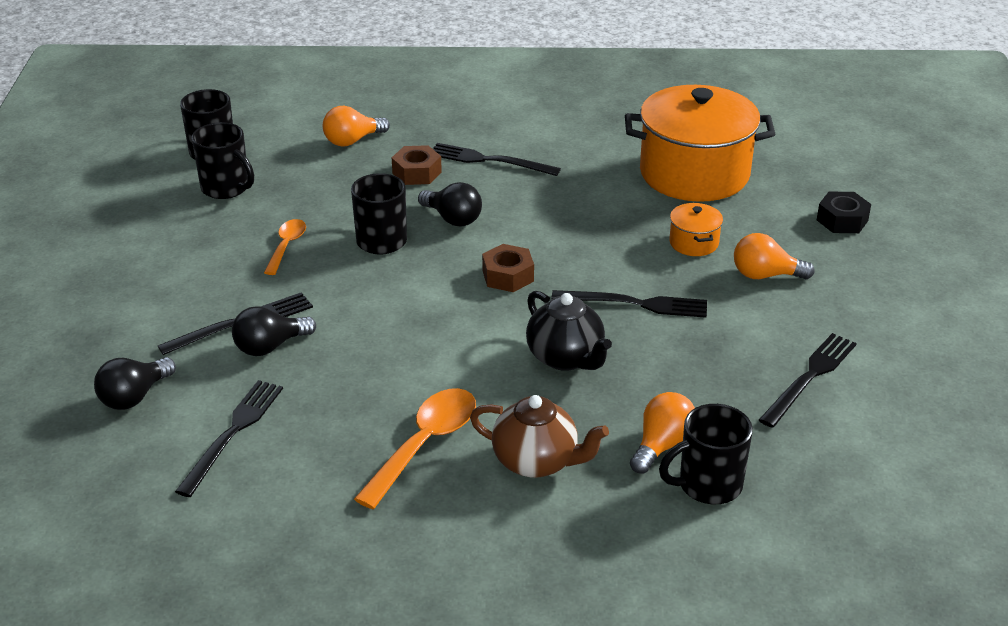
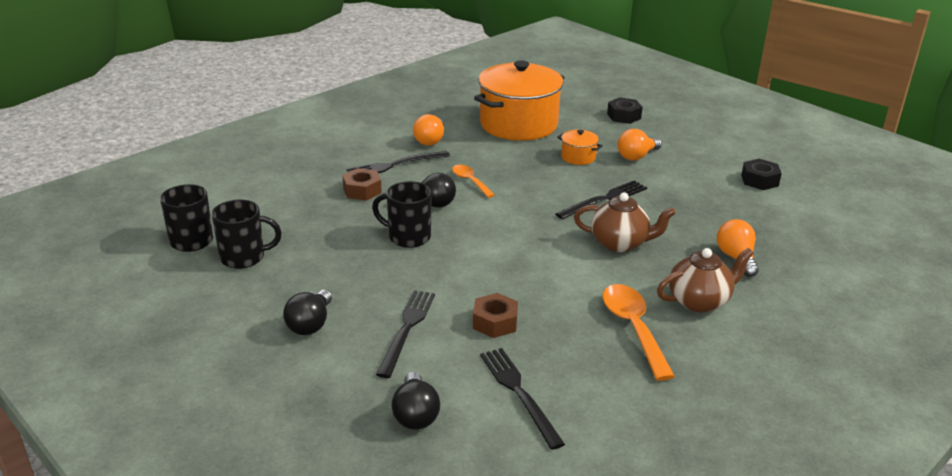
camera: 45 degrees left, 5 degrees down
black light bulb [232,306,316,356] -> black light bulb moved to [283,290,332,335]
orange spoon [264,219,306,275] -> orange spoon moved to [452,165,495,198]
orange light bulb [323,106,390,146] -> orange light bulb moved to [413,114,444,146]
brown nut [482,244,534,292] -> brown nut moved to [473,293,518,338]
black teapot [526,291,612,371] -> brown teapot [574,192,676,252]
black mug [659,404,753,504] -> none
black fork [759,333,857,428] -> none
none -> black nut [741,159,782,190]

